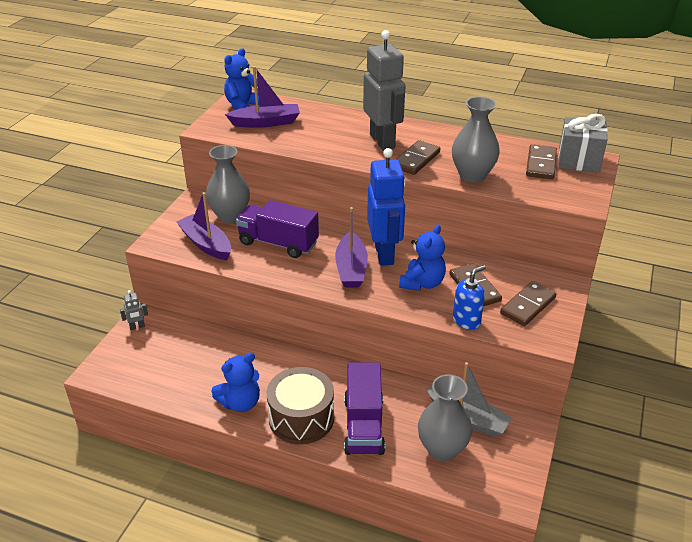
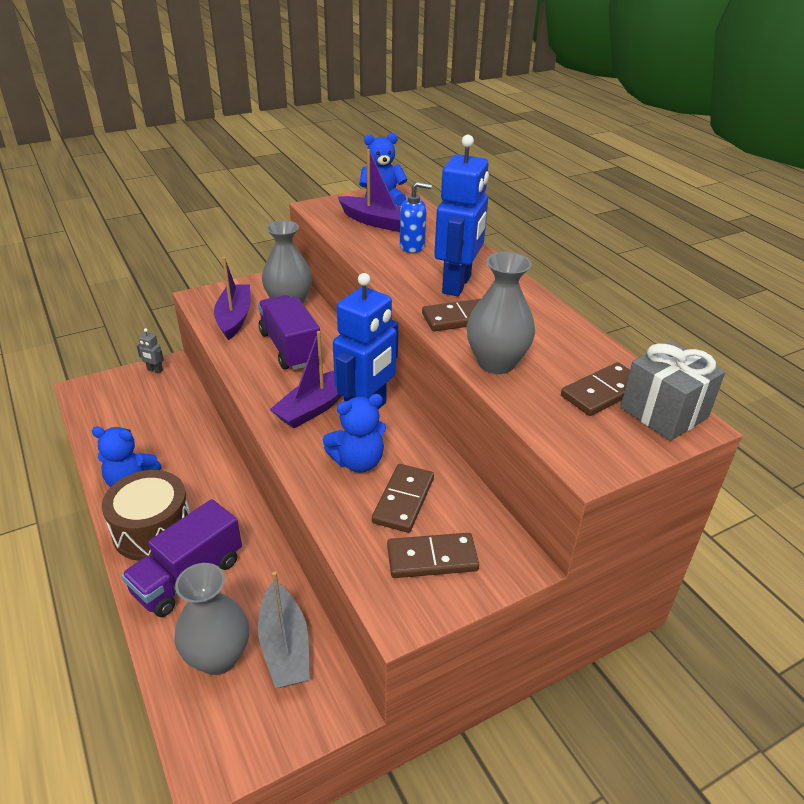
camera: 40 degrees right, 0 degrees up
grey robot [363,30,405,150] -> blue robot [434,135,489,296]
blue soap dispenser [453,265,486,330] -> blue soap dispenser moved to [400,182,432,253]

